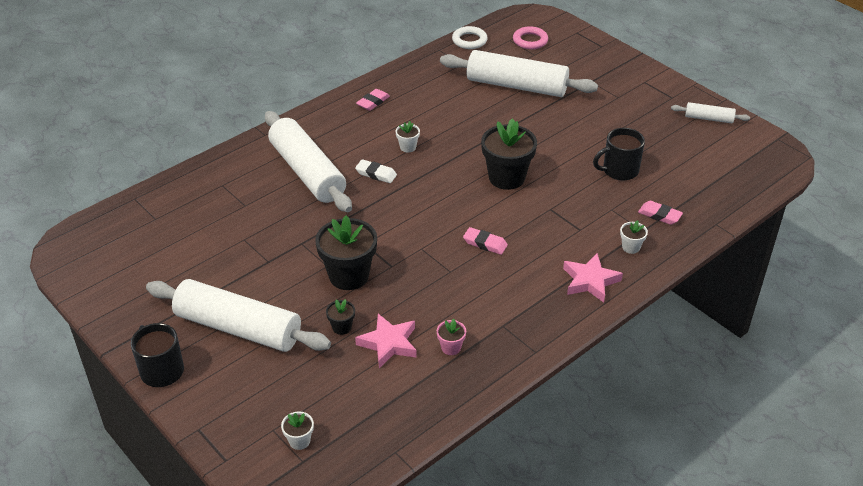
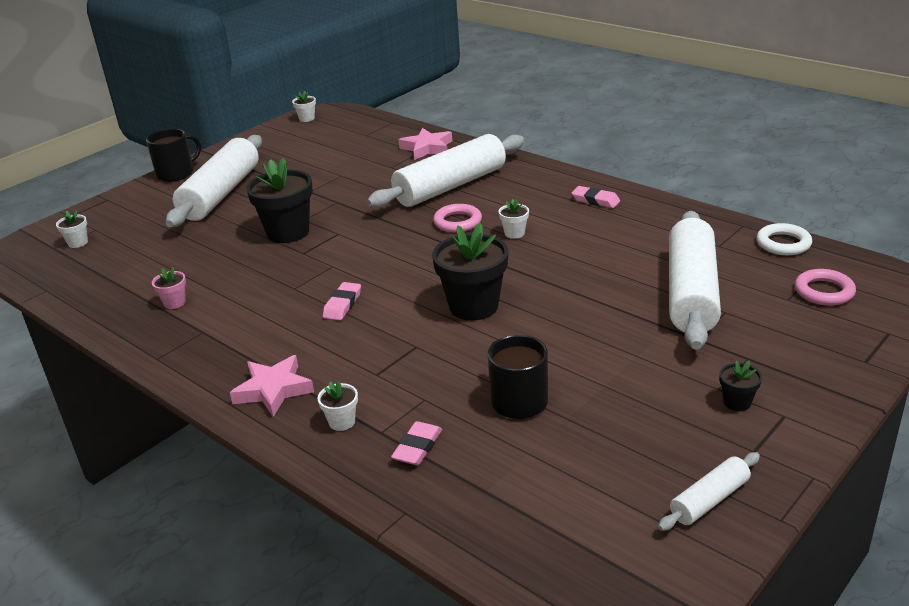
camera: 85 degrees right, 10 degrees down
black flower pot [326,299,355,335] -> black flower pot moved to [719,361,762,411]
white eraser [355,159,397,183] -> pink ring [433,204,482,233]
pink star [355,314,417,368] -> pink star moved to [399,128,452,160]
white rolling pin [671,102,750,123] -> white rolling pin turned 45 degrees clockwise [658,452,760,531]
none -> white flower pot [292,91,316,122]

